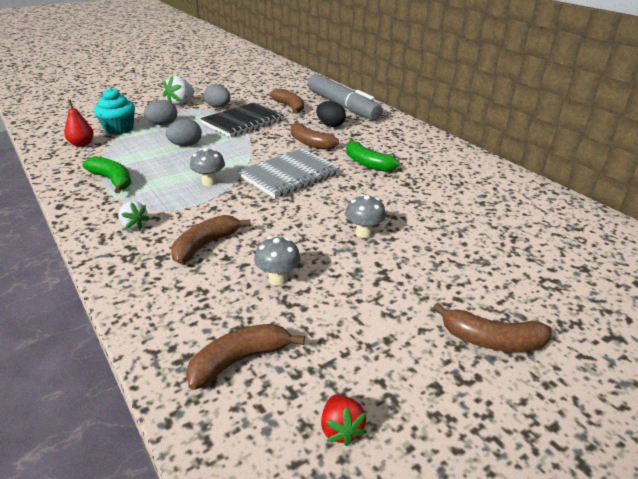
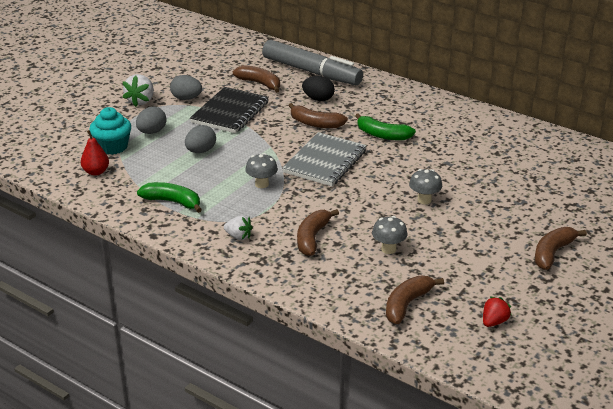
camera: 20 degrees left, 0 degrees up
red strawberry [321,395,367,446] -> red strawberry turned 105 degrees counterclockwise [483,297,512,327]
brown banana [433,303,552,352] -> brown banana turned 135 degrees clockwise [535,227,587,270]

